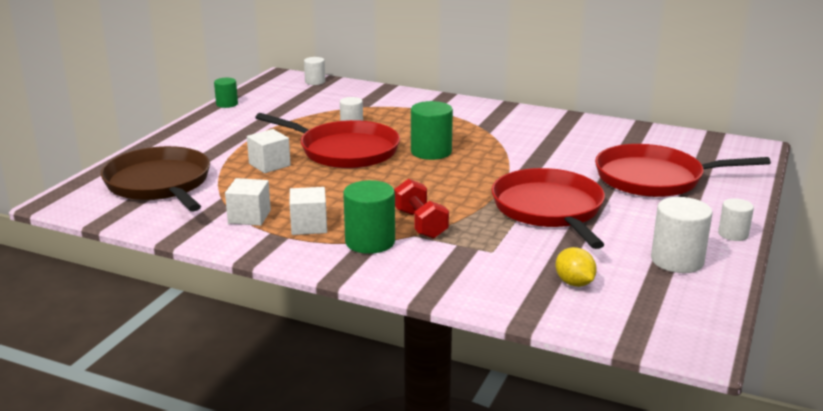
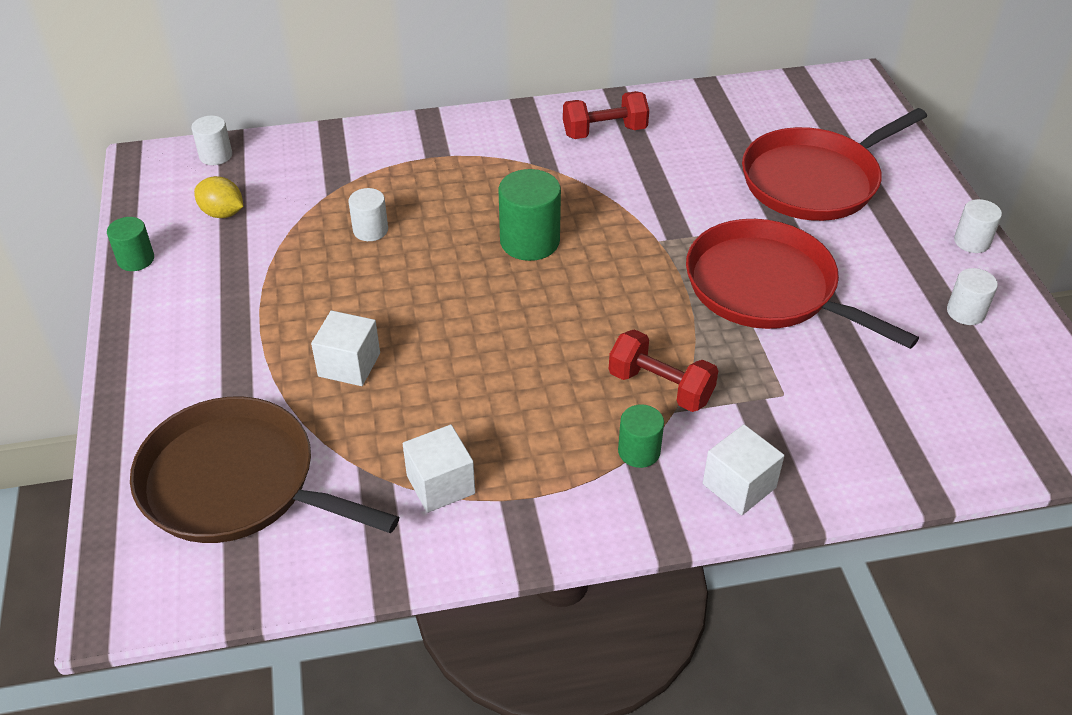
camera: 35 degrees left, 20 degrees up
red pan [255,113,400,168] -> none
white cube [290,187,327,235] -> white cube moved to [703,424,784,515]
green cylinder [343,180,395,254] -> green cylinder [618,404,664,468], size x0.59
yellow lemon [556,247,597,287] -> yellow lemon moved to [194,176,243,218]
white cylinder [651,197,713,273] -> white cylinder [947,268,998,325], size x0.59
none -> red dumbbell [563,91,649,139]

